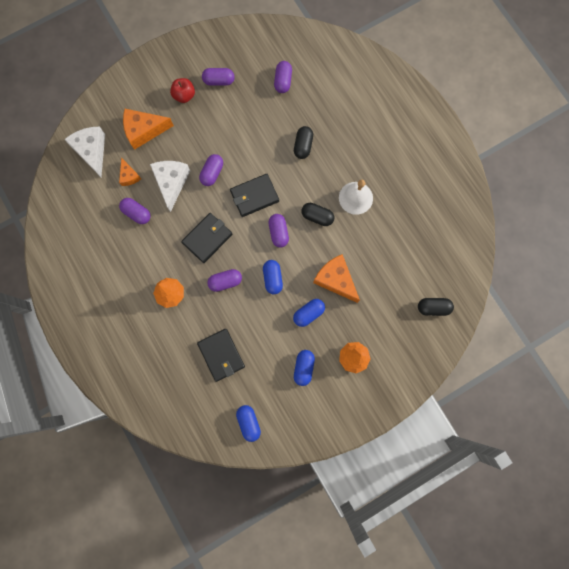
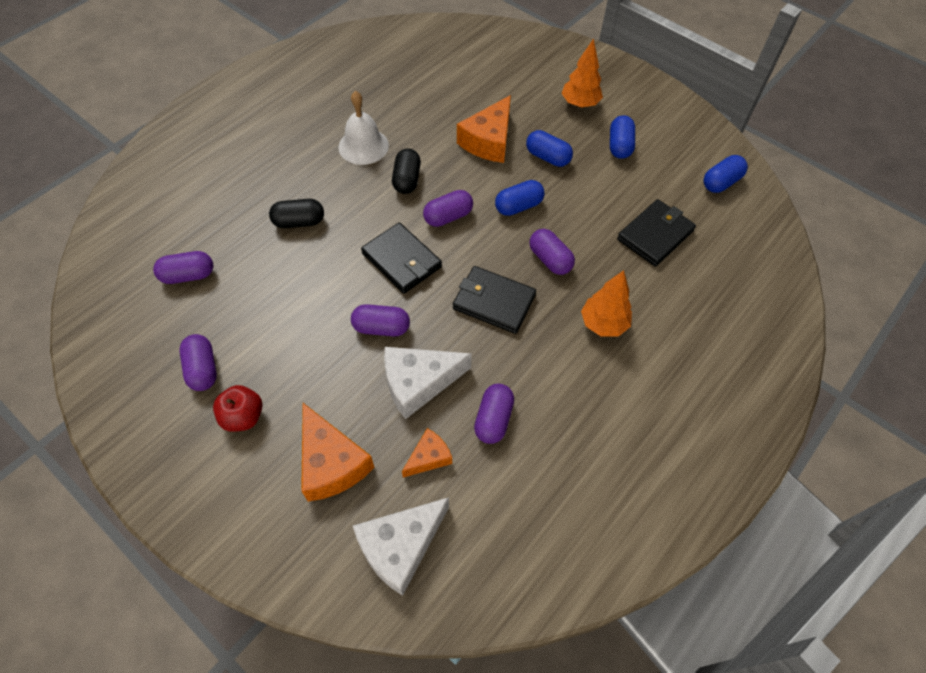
camera: 110 degrees left, 20 degrees down
blue capsule [294,350,315,386] -> blue capsule turned 75 degrees counterclockwise [610,115,635,159]
black capsule [418,298,454,316] -> none

